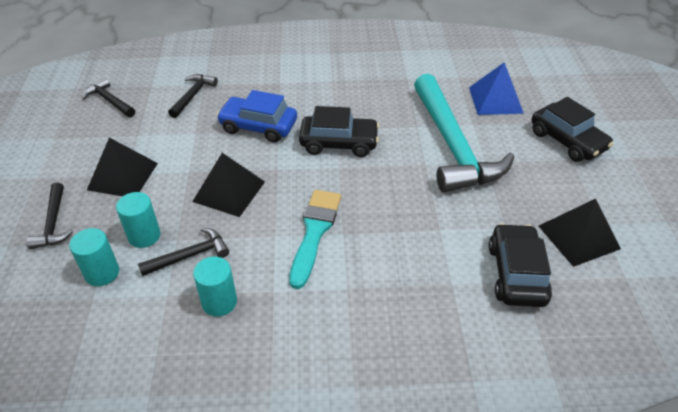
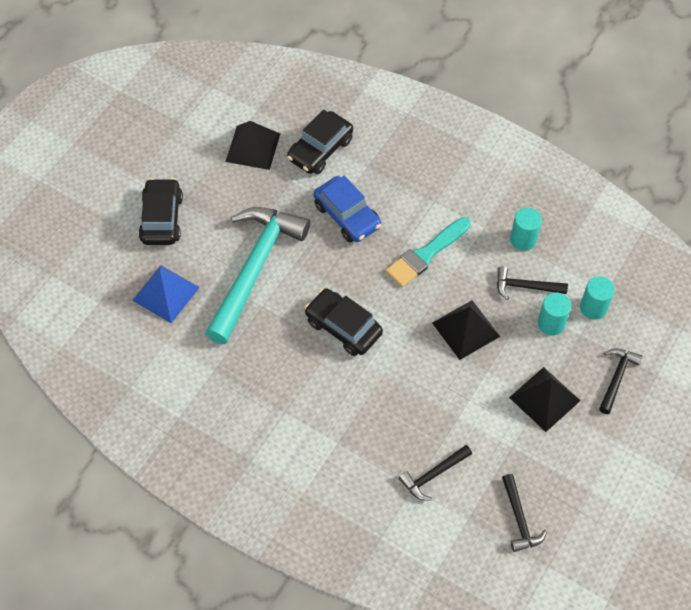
camera: 145 degrees left, 15 degrees up
blue car [216,90,297,143] -> blue car moved to [314,176,381,242]

